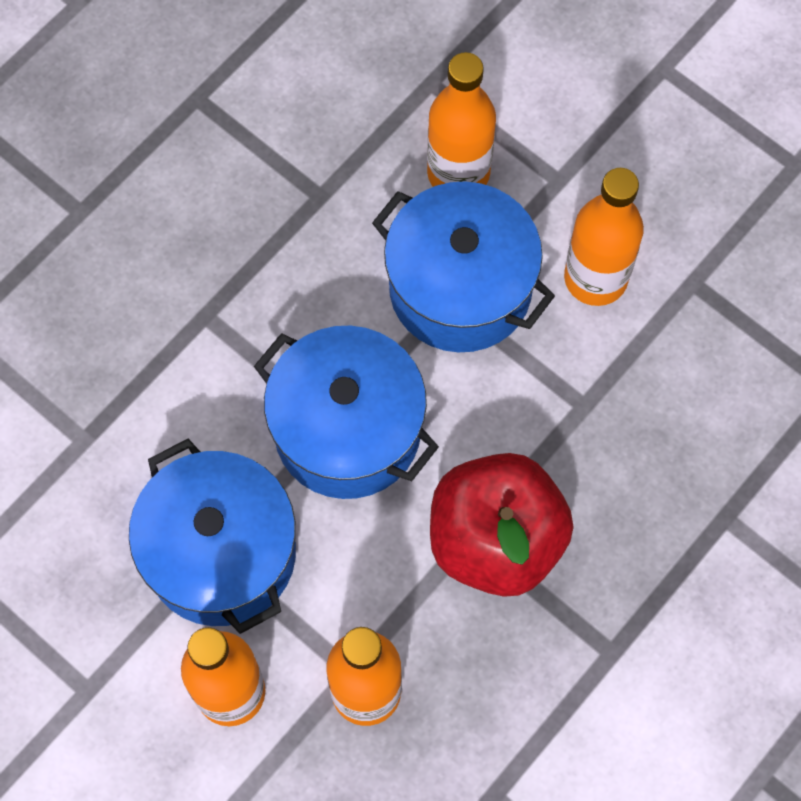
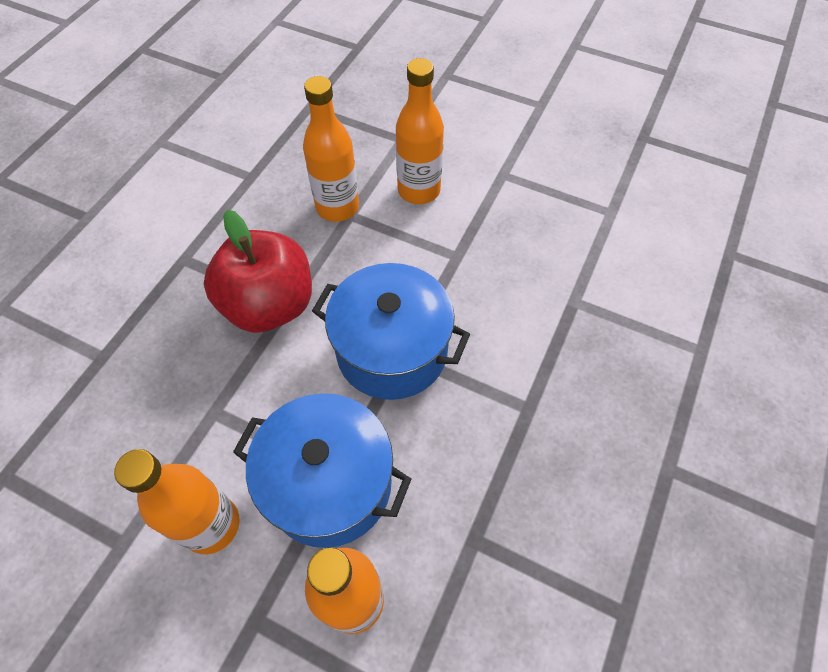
camera: 165 degrees right, 10 degrees down
blue pot [129,439,296,634] -> none

